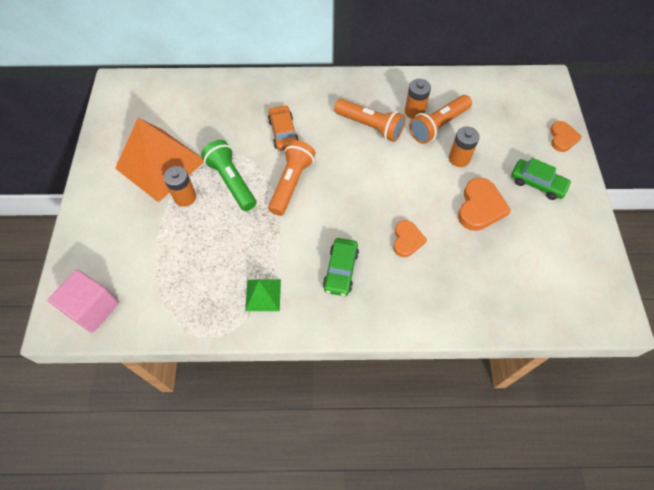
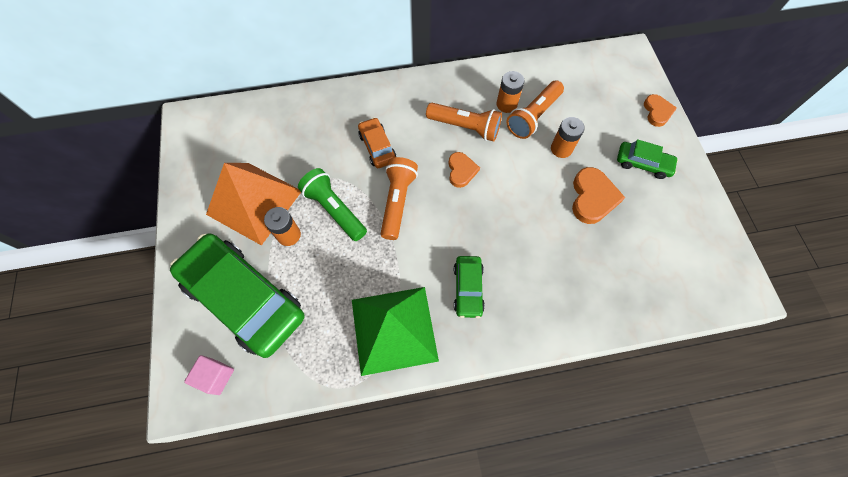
camera: 10 degrees left, 5 degrees up
pink cube [48,270,119,333] -> pink cube [184,355,234,395], size x0.66
green pyramid [245,279,281,311] -> green pyramid [352,287,439,376], size x2.15
orange heart [393,220,427,257] -> orange heart moved to [448,152,480,188]
none -> green car [170,233,305,358]

